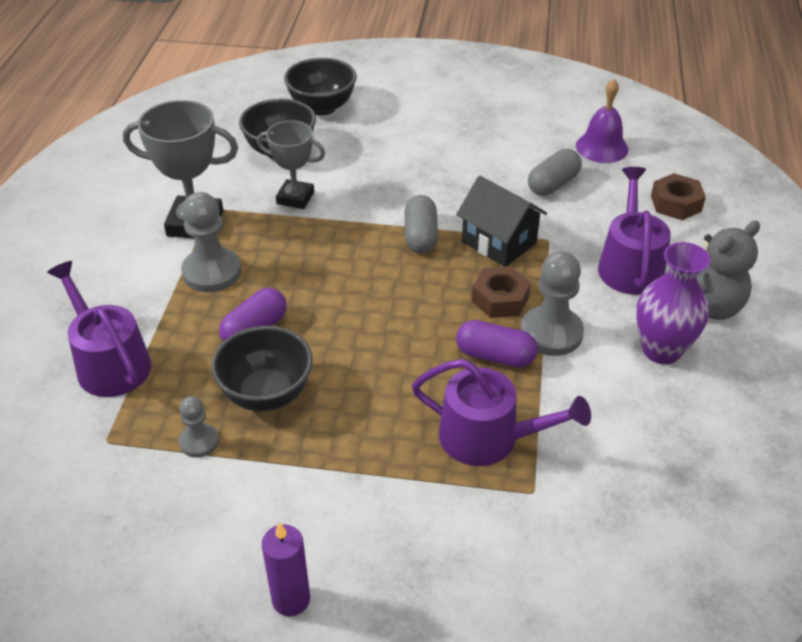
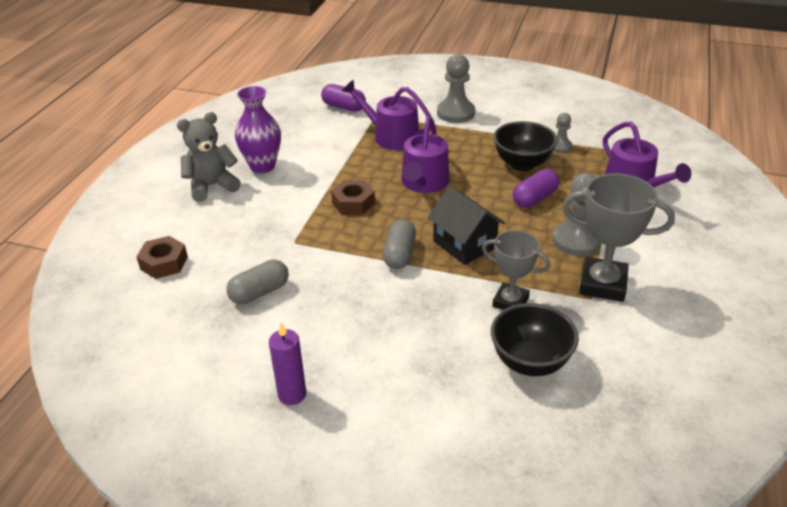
camera: 170 degrees left, 5 degrees down
purple candle [262,522,310,616] -> purple candle moved to [269,322,306,405]
black bowl [284,58,357,115] -> none
black house [456,176,547,267] -> black house moved to [428,186,505,265]
purple capsule [456,320,538,368] -> purple capsule moved to [321,84,366,112]
grey pawn [520,251,584,356] -> grey pawn moved to [437,54,475,123]
purple bell [576,79,629,163] -> none
purple watering can [598,167,671,295] -> purple watering can moved to [401,117,450,193]

